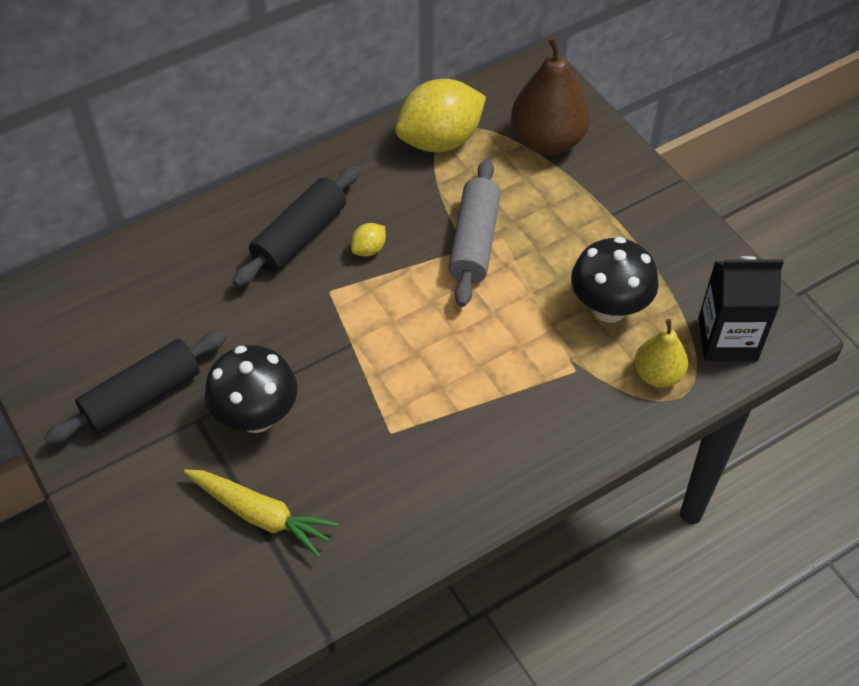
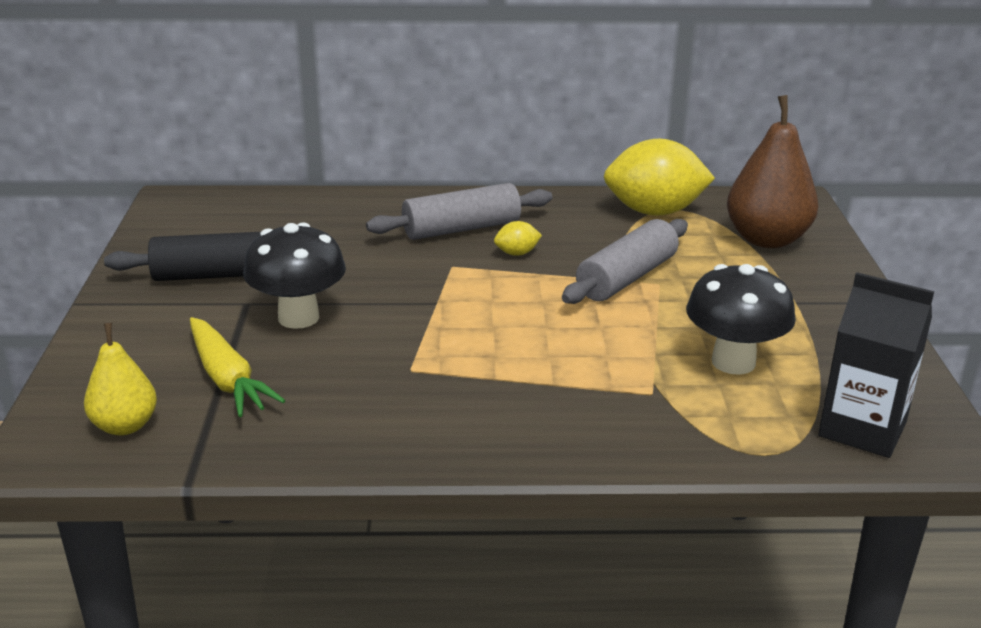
camera: 30 degrees right, 25 degrees down
black rolling pin [233,165,360,287] -> grey rolling pin [366,183,552,240]
yellow pear [634,319,688,388] -> yellow pear moved to [84,323,157,435]

